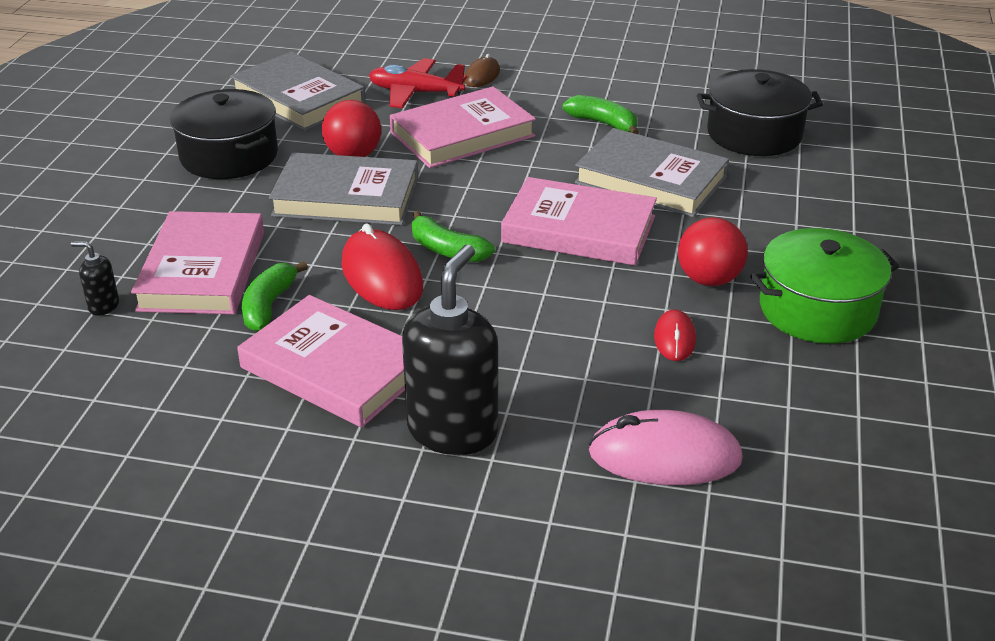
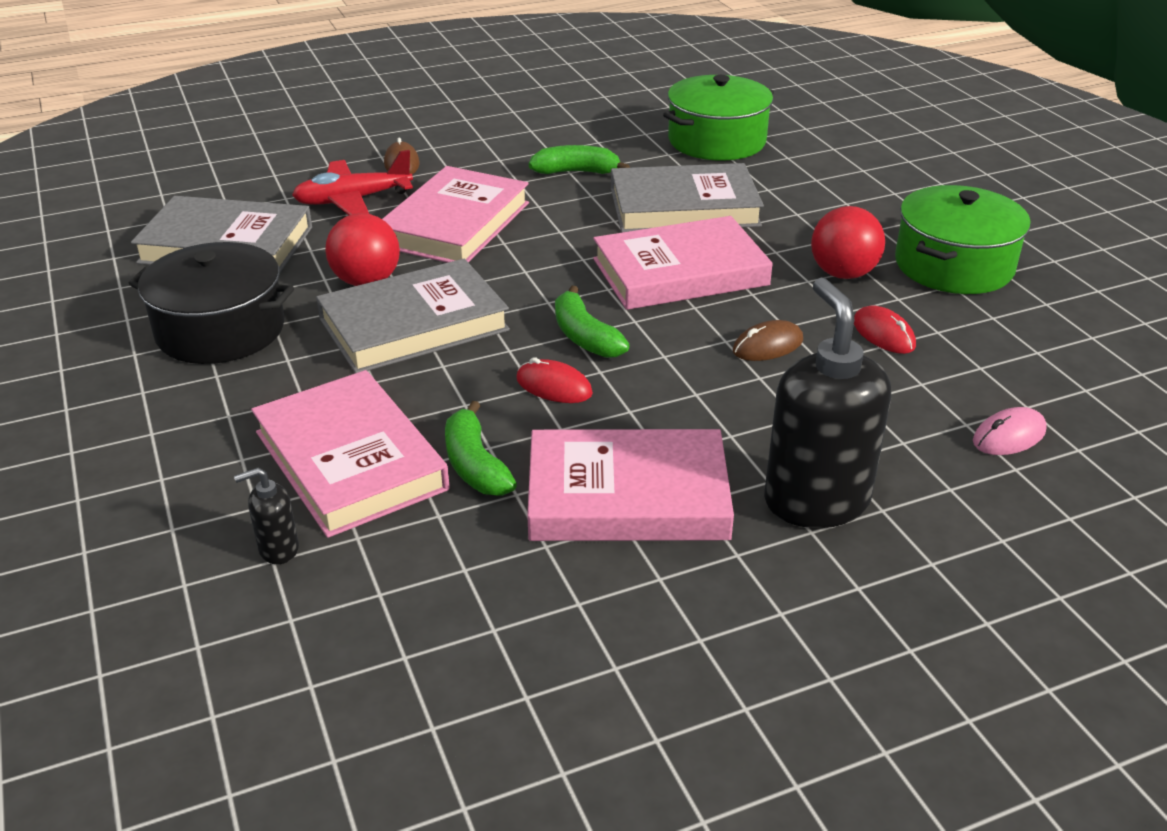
camera: 35 degrees left, 0 degrees up
red mouse [341,223,423,310] -> red mouse [516,357,593,403], size x0.54
green banana [412,211,495,262] -> green banana turned 60 degrees clockwise [555,286,629,358]
pink mouse [588,410,743,485] -> pink mouse [973,407,1047,455], size x0.54
black pot [697,69,823,156] -> green pot [663,75,774,161]
none -> brown mouse [733,320,803,361]

